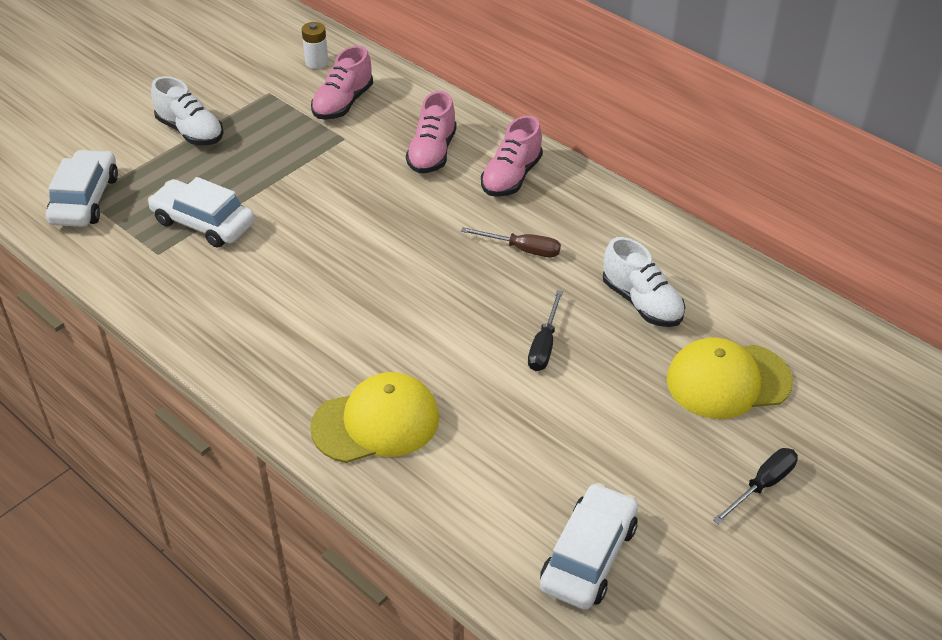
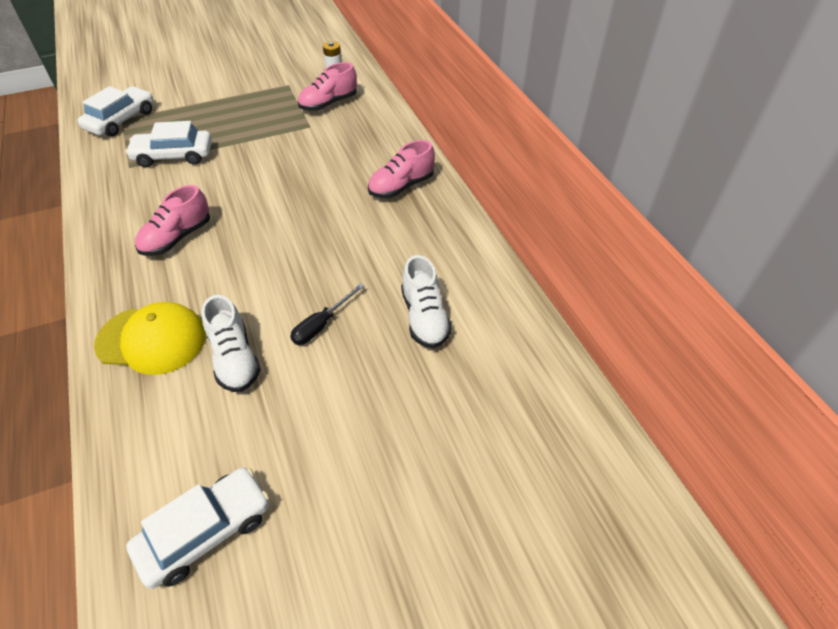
camera: 25 degrees right, 5 degrees up
white car [148,177,255,248] -> white car turned 60 degrees counterclockwise [125,121,212,167]
white shoe [151,76,224,145] -> white shoe moved to [201,295,260,392]
pink shoe [406,91,457,173] -> pink shoe moved to [135,185,210,256]
brown screwdriver [461,227,561,257] -> none
yellow cap [667,337,793,419] -> none
black screwdriver [713,448,798,524] -> none

